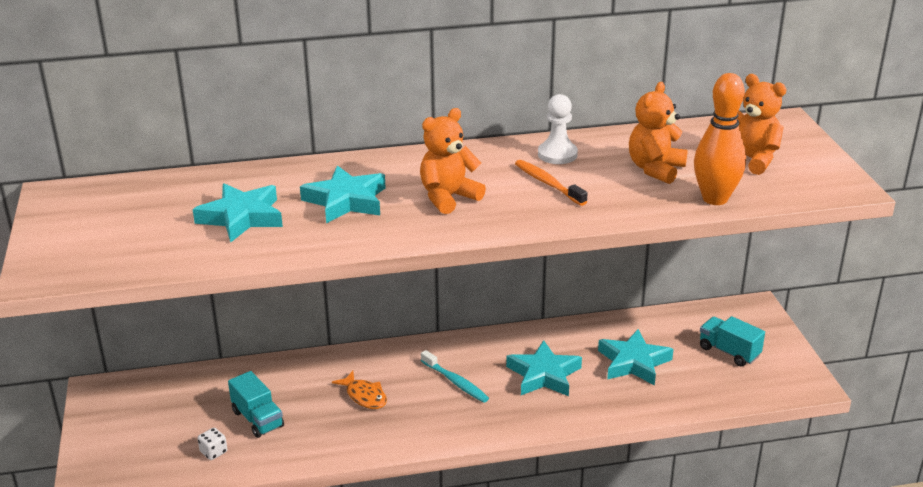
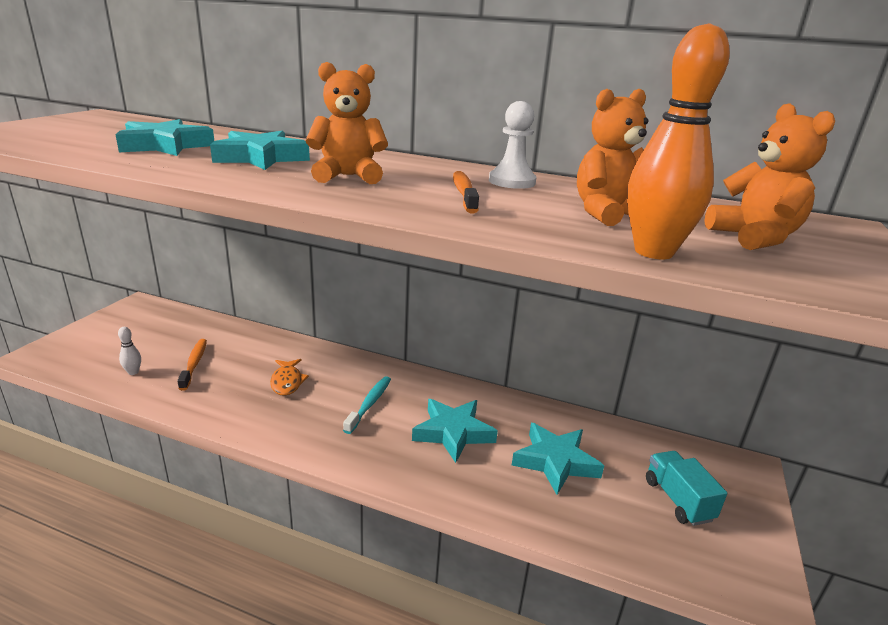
camera: 30 degrees right, 5 degrees down
white dice [197,428,227,460] -> white bowling pin [118,327,141,375]
turquoise truck [228,371,284,438] -> orange toothbrush [177,339,207,391]
turquoise toothbrush [421,350,489,403] -> turquoise toothbrush turned 150 degrees counterclockwise [343,376,391,434]

